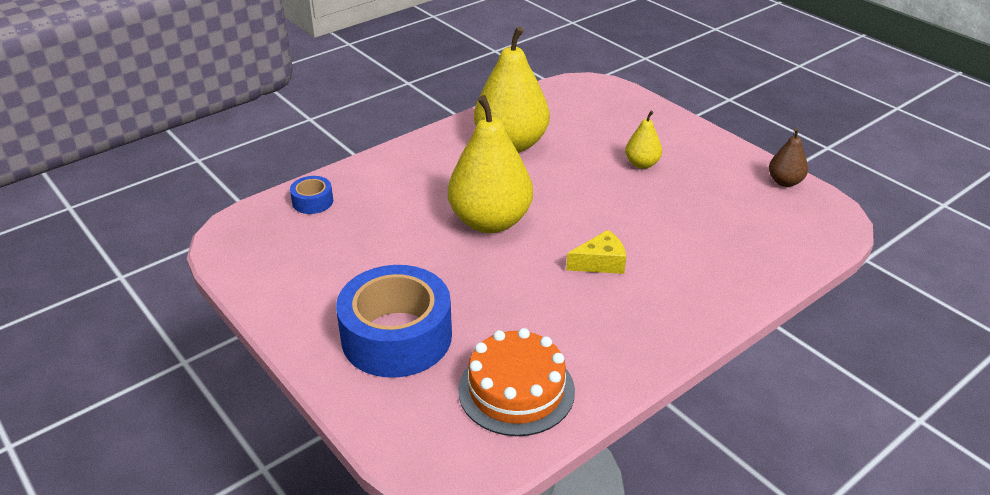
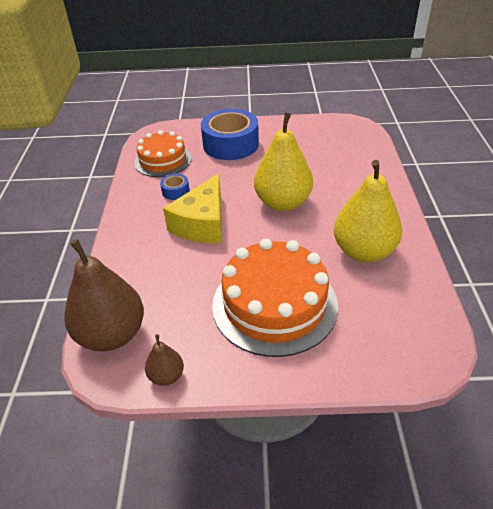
camera: 130 degrees right, 5 degrees up
blue tape [290,176,333,214] -> blue tape moved to [160,174,190,200]
yellow cheese [566,230,626,274] -> yellow cheese [163,173,222,243], size x1.94
yellow pear [625,111,662,169] -> orange cake [212,239,338,357]
none -> brown pear [64,239,144,352]

